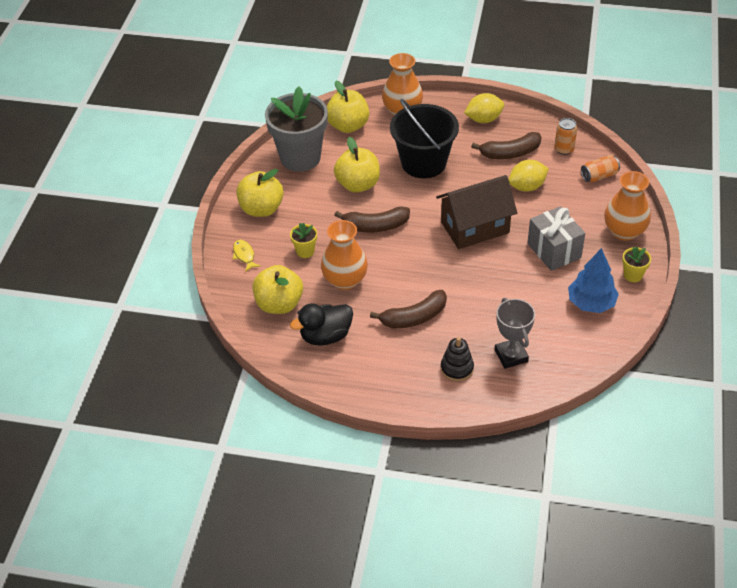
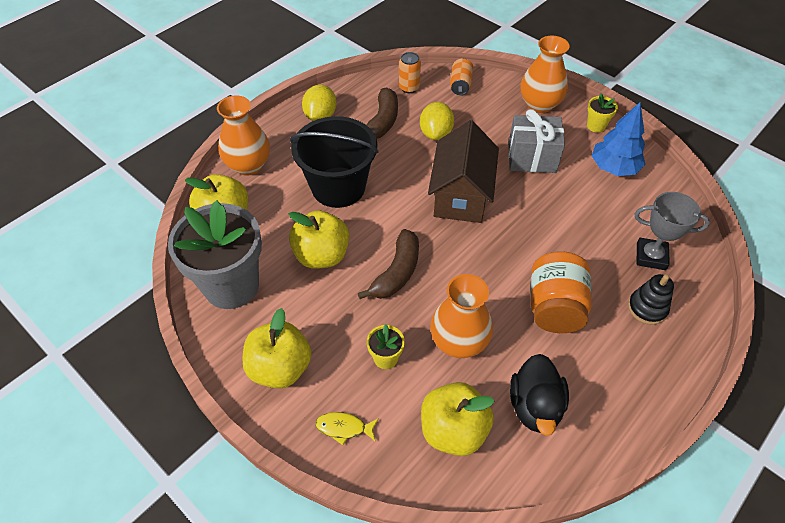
camera: 60 degrees left, 5 degrees up
brown banana [370,290,447,328] -> orange jar [531,251,592,333]

